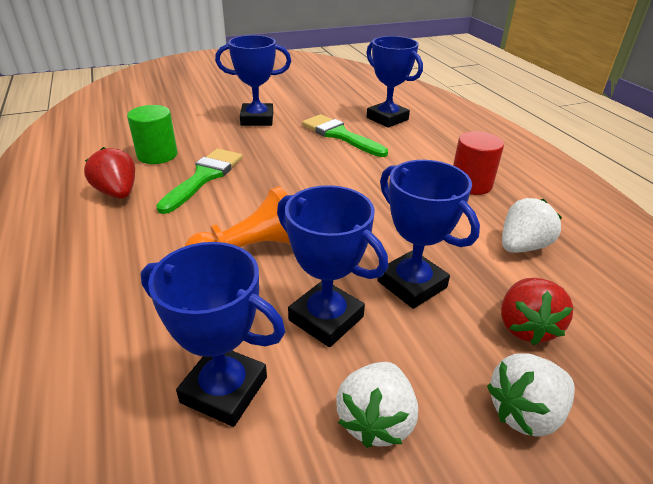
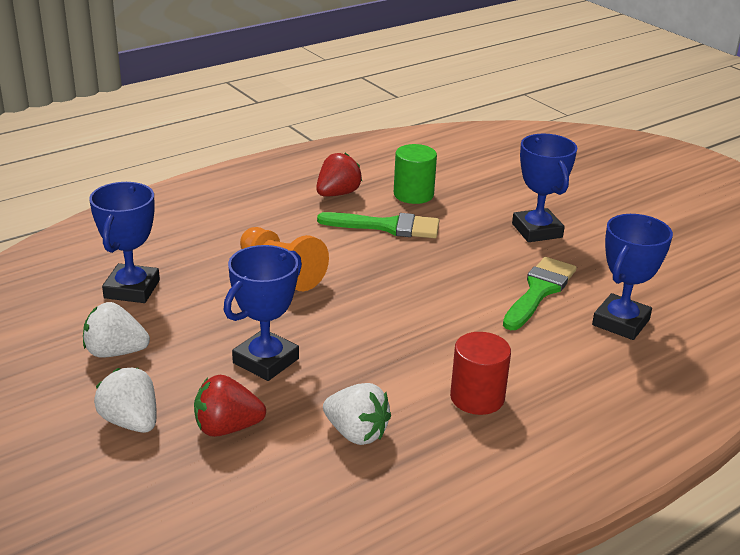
camera: 75 degrees right, 5 degrees down
blue trophy [277,185,388,347] -> none

